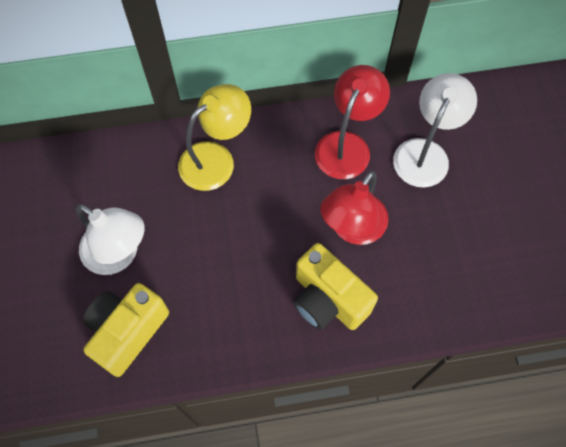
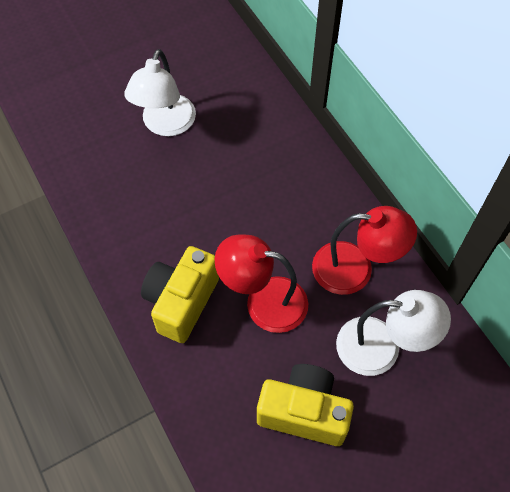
camera: 70 degrees right, 5 degrees down
yellow camera [83,283,169,377] -> yellow camera moved to [257,364,354,446]
yellow lamp [178,84,251,191] -> none

